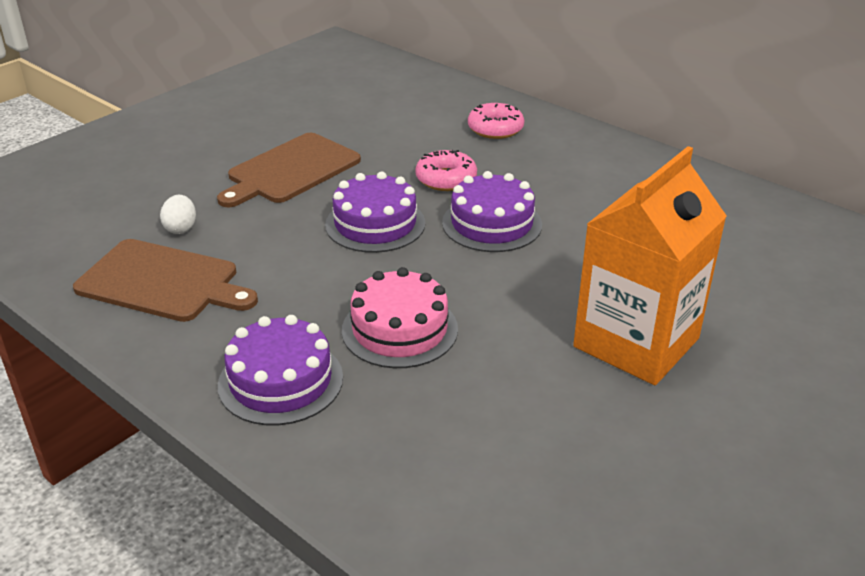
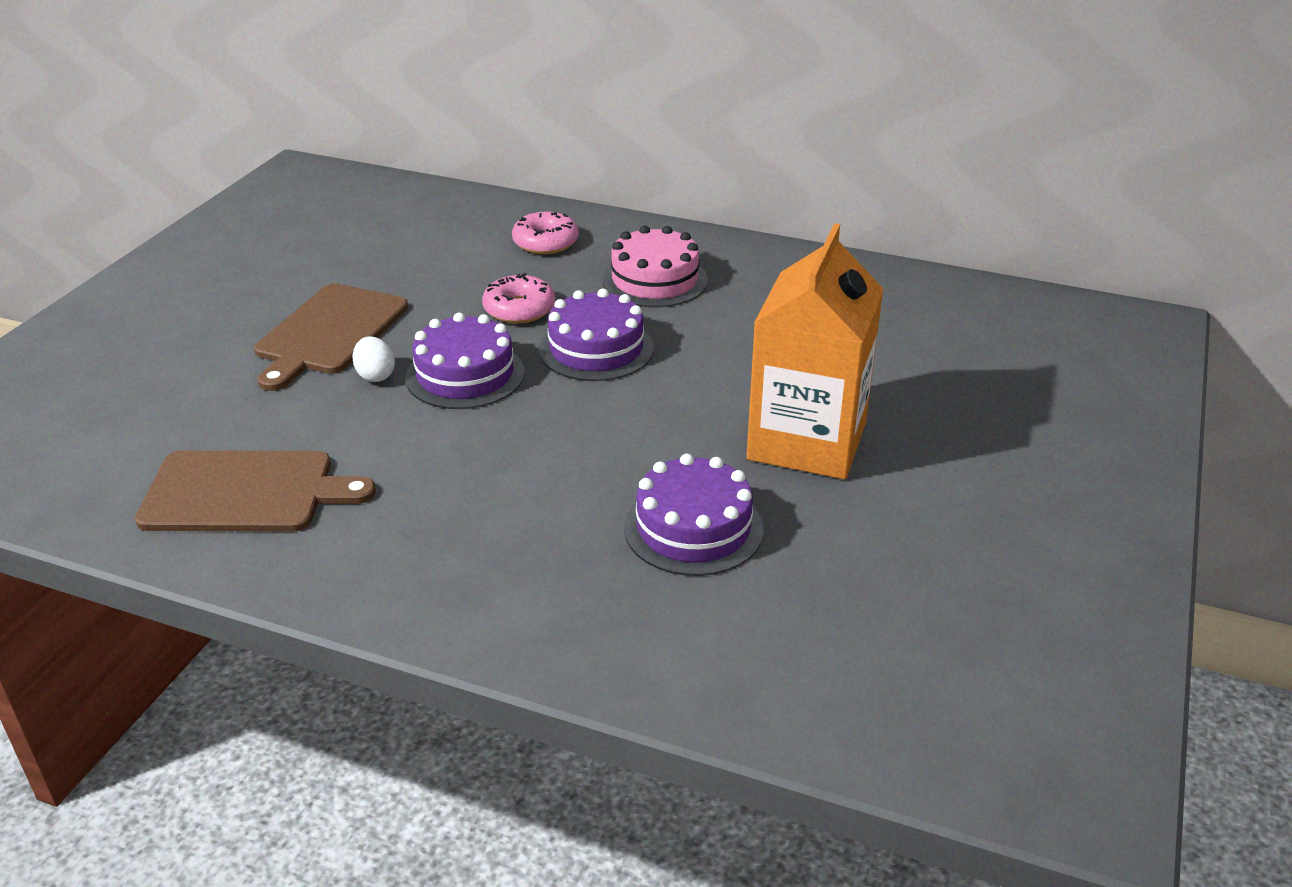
camera: 20 degrees left, 0 degrees up
white egg [160,195,196,234] -> white egg moved to [352,336,395,382]
purple cake [218,315,343,425] -> purple cake moved to [624,454,764,576]
pink cake [342,267,458,368] -> pink cake moved to [602,226,708,307]

